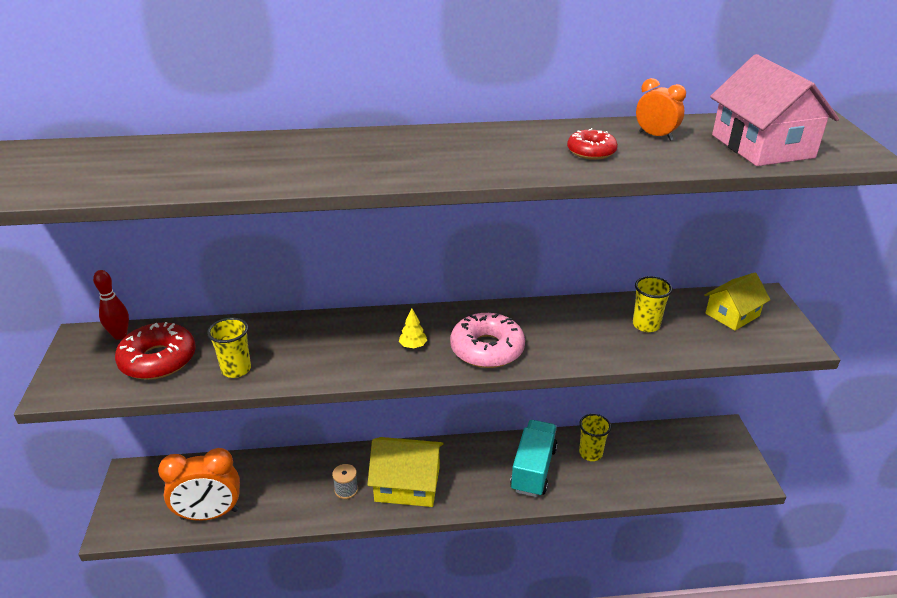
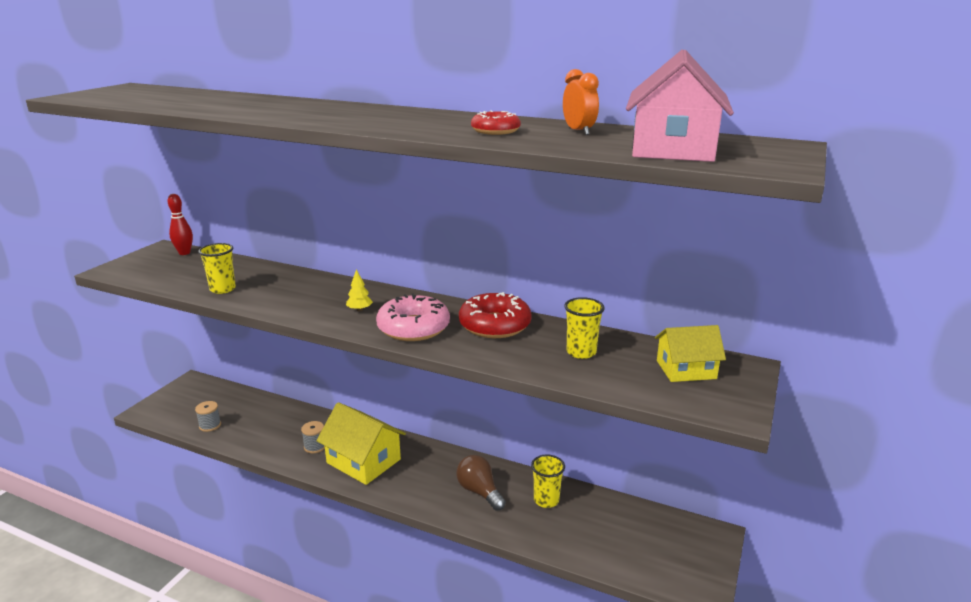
camera: 30 degrees right, 10 degrees down
red donut [115,322,196,380] -> red donut moved to [459,292,532,338]
orange clock [158,448,240,521] -> grey spool [195,401,221,432]
turquoise truck [510,420,558,497] -> brown light bulb [456,455,506,511]

